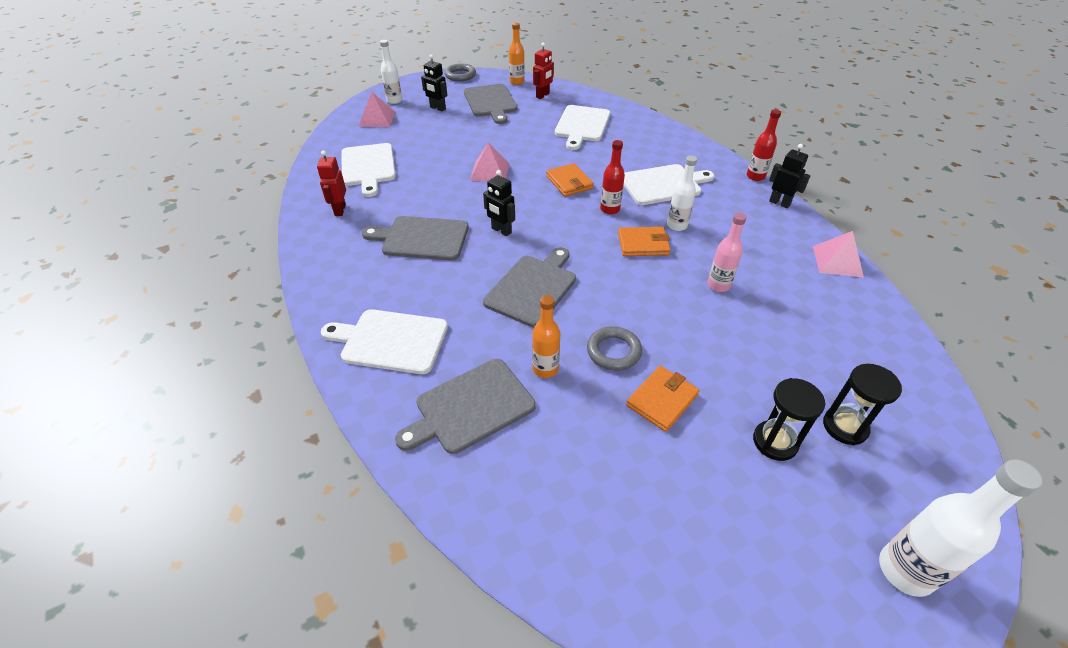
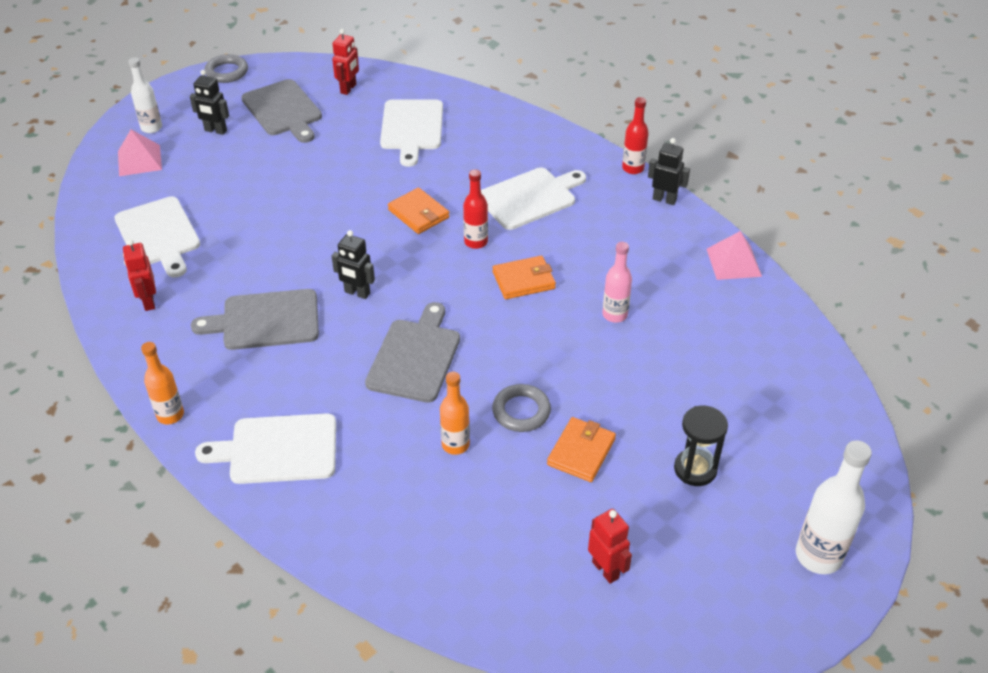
camera: 15 degrees left, 0 degrees up
grey cutting board [395,359,536,454] -> none
pink pyramid [470,143,509,181] -> none
orange bottle [509,23,525,85] -> orange bottle moved to [141,342,184,424]
white bottle [667,155,697,231] -> none
black hourglass [823,364,902,445] -> none
none -> red robot [588,509,632,584]

